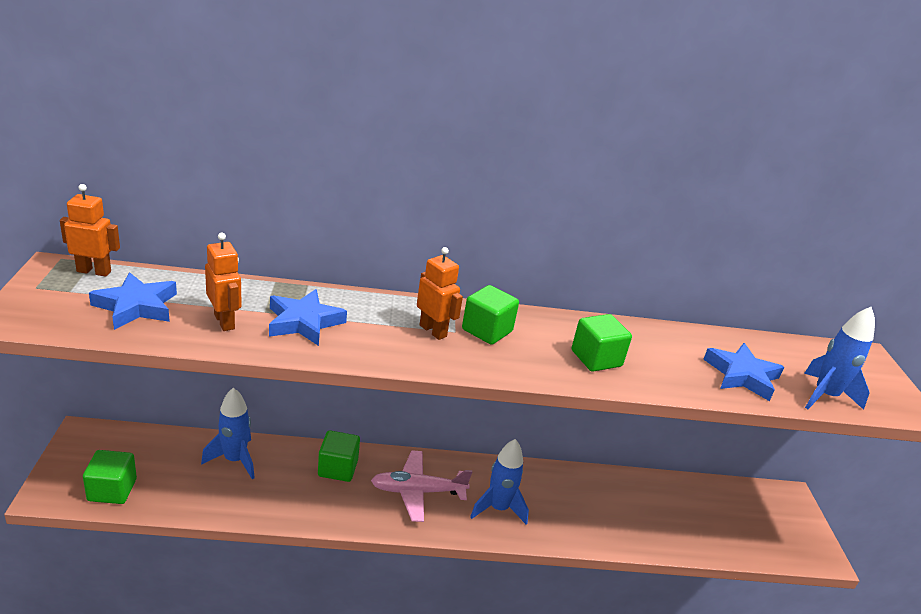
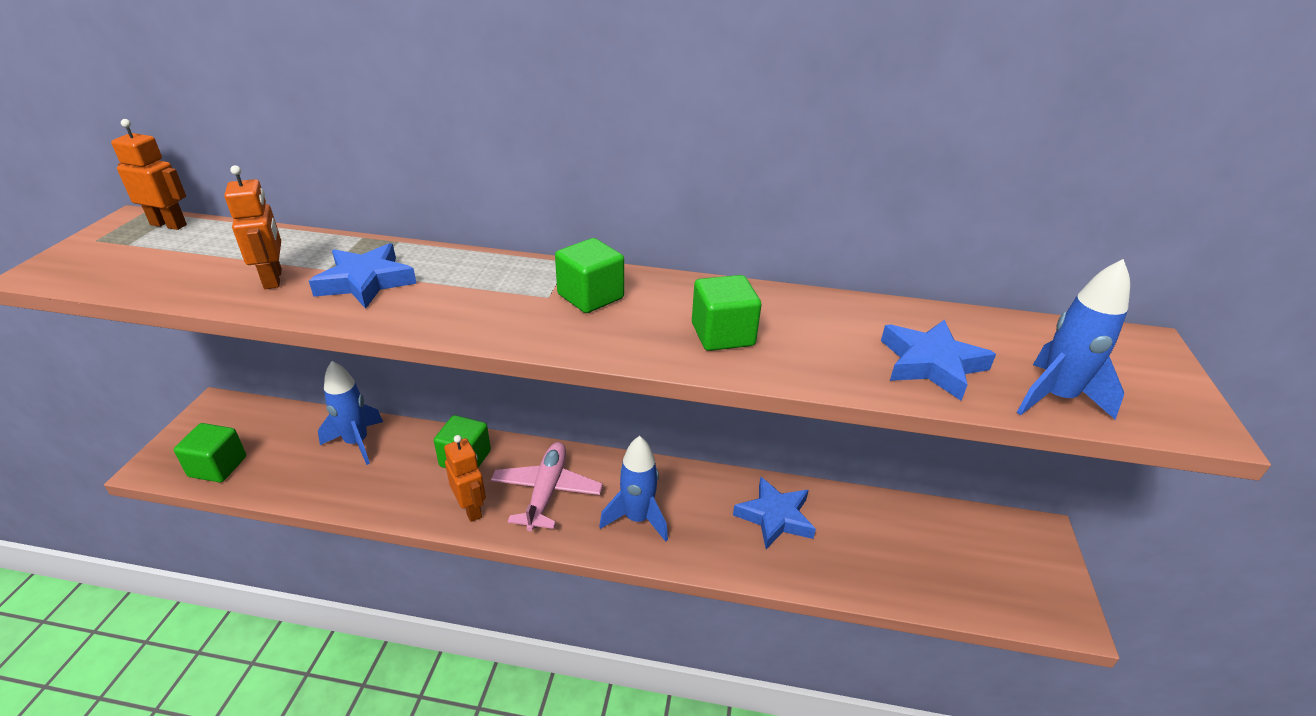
camera: 15 degrees right, 5 degrees up
blue star [89,272,177,330] -> blue star moved to [733,477,816,549]
pink plane [371,450,472,522] -> pink plane turned 90 degrees clockwise [491,442,603,531]
orange robot [417,247,463,340] -> orange robot moved to [444,435,486,522]

